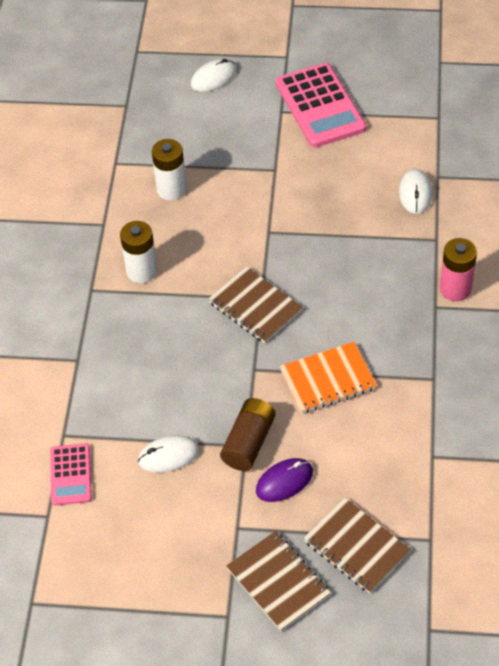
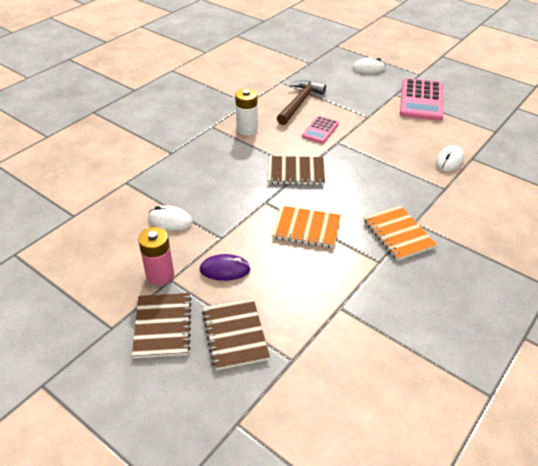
camera: 30 degrees right, 10 degrees down
pink calculator [50,443,92,506] -> pink calculator moved to [302,116,339,144]
white battery [152,139,187,200] -> brown hammer [277,80,326,125]
brown notebook [208,266,303,343] -> brown notebook turned 75 degrees counterclockwise [267,156,325,185]
brown battery [220,398,276,471] -> none
pink battery [440,238,477,301] -> pink battery moved to [138,227,174,285]
none -> orange notebook [364,206,437,261]

